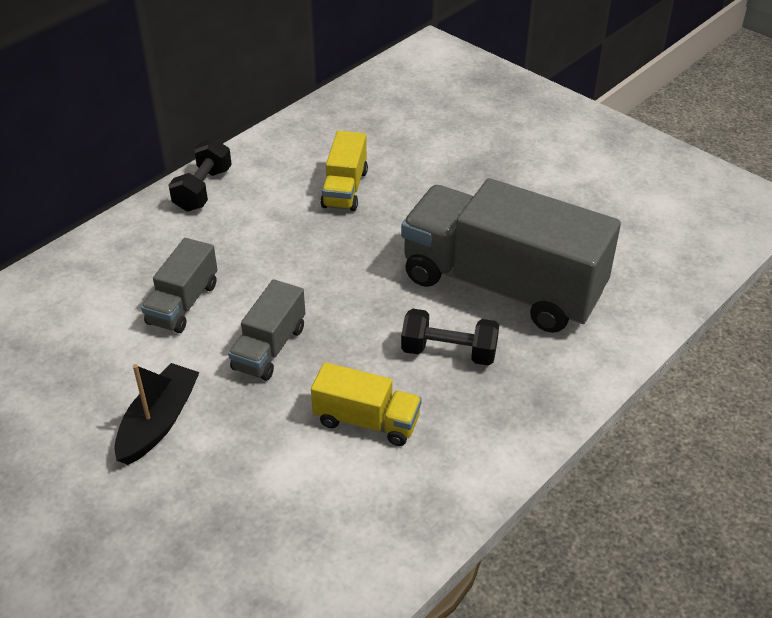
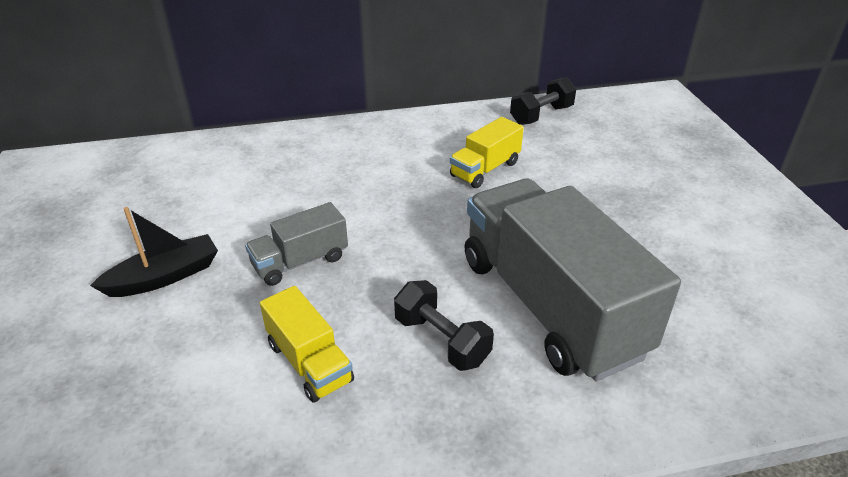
camera: 35 degrees right, 5 degrees down
grey truck [141,238,218,333] -> none
black dumbbell [169,138,232,212] -> black dumbbell moved to [510,77,576,125]

